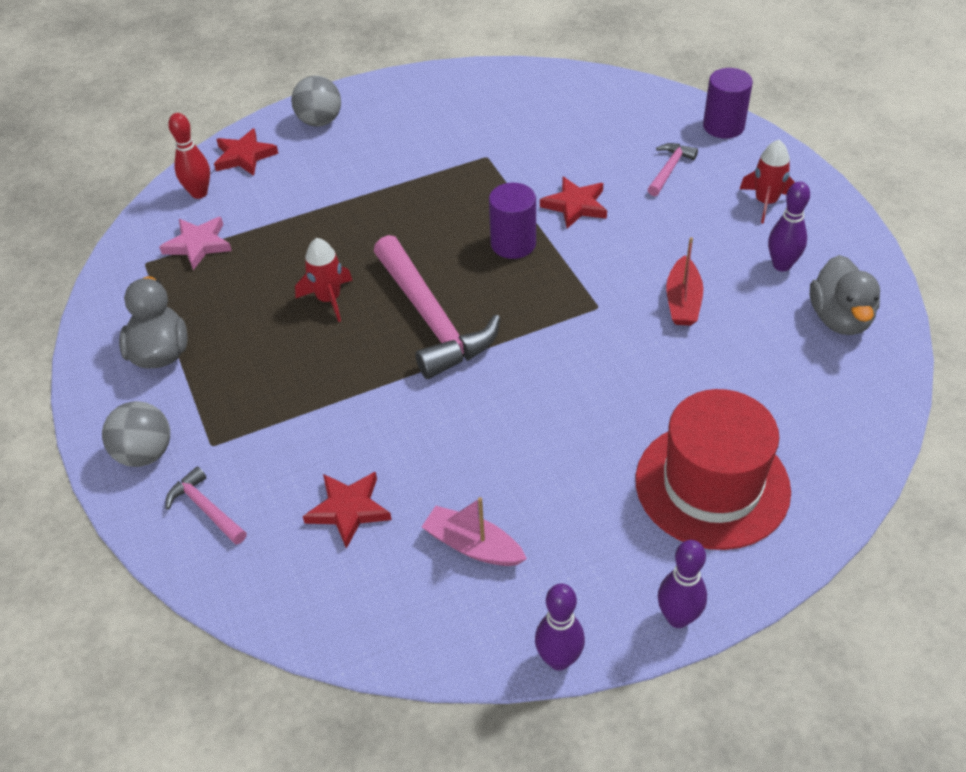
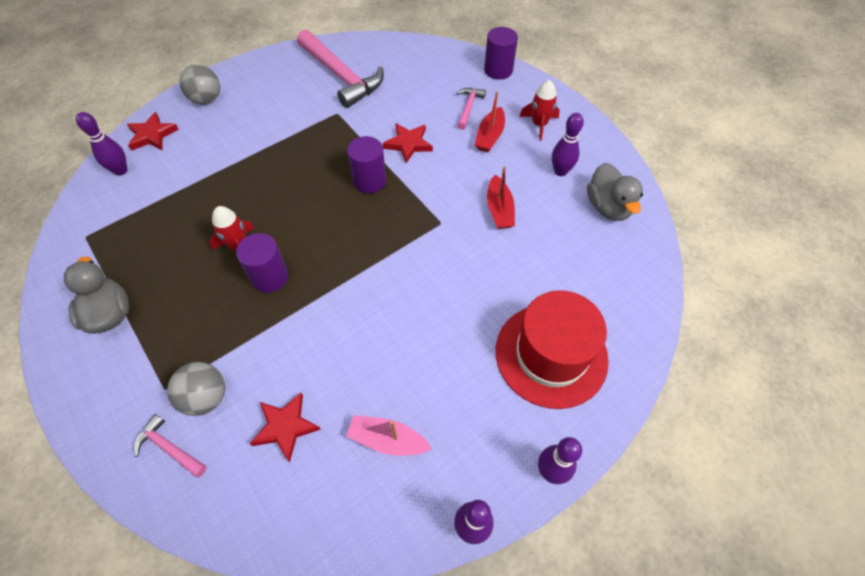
camera: 15 degrees left, 10 degrees up
grey ball [102,401,170,467] -> grey ball moved to [167,362,225,416]
pink star [159,217,232,270] -> none
red bowling pin [168,113,210,199] -> purple bowling pin [76,112,127,176]
pink hammer [374,235,500,379] -> pink hammer moved to [297,30,384,108]
none -> purple cylinder [236,233,288,293]
none -> red boat [475,91,505,152]

